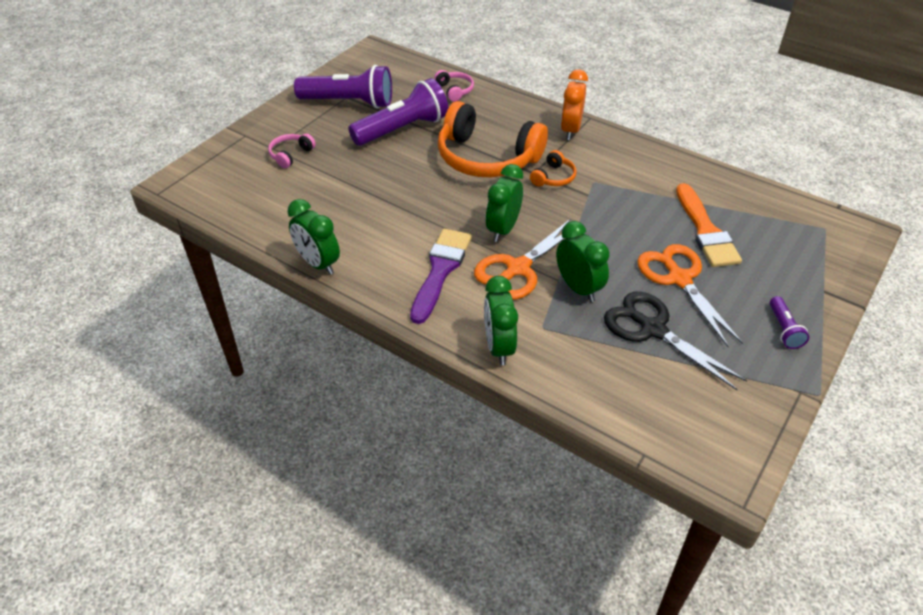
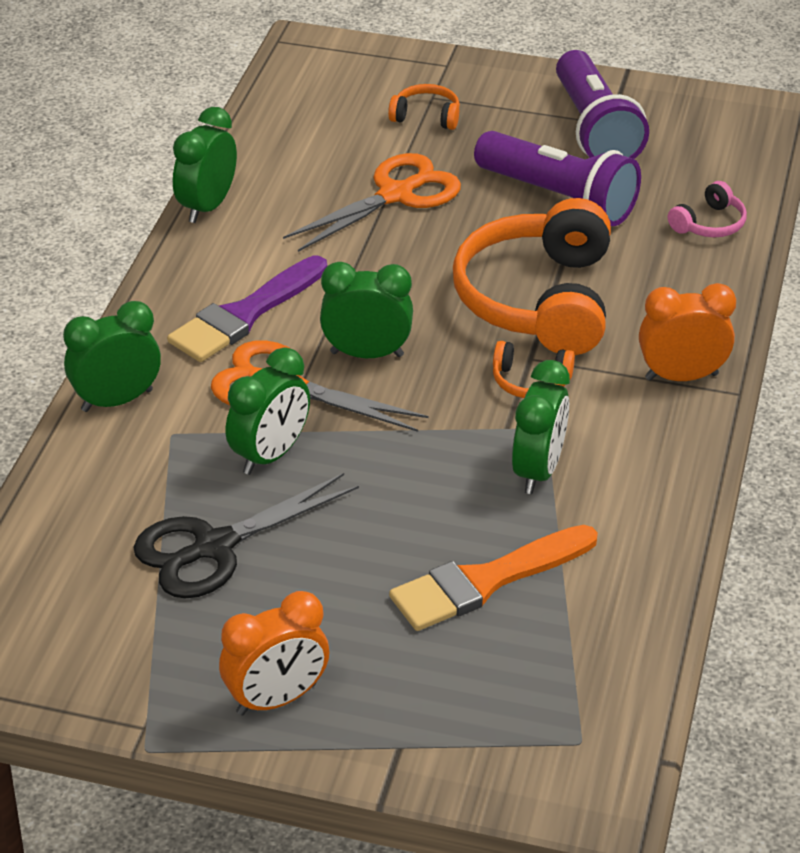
camera: 70 degrees right, 5 degrees down
pink headphones [268,134,316,168] -> orange headphones [388,84,460,130]
purple brush [410,229,472,324] -> purple brush turned 135 degrees clockwise [167,255,327,362]
black scissors [604,292,747,390] -> black scissors turned 150 degrees counterclockwise [133,473,359,598]
orange scissors [637,244,743,347] -> orange scissors moved to [283,153,461,252]
purple flashlight [770,296,809,349] -> orange clock [219,591,329,715]
none -> green clock [512,360,570,494]

